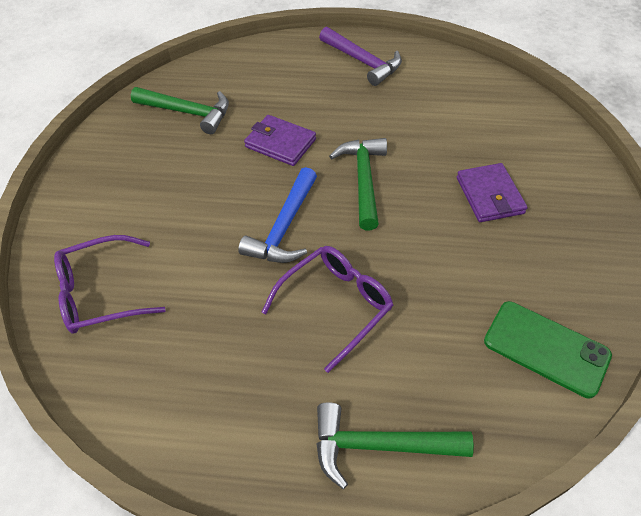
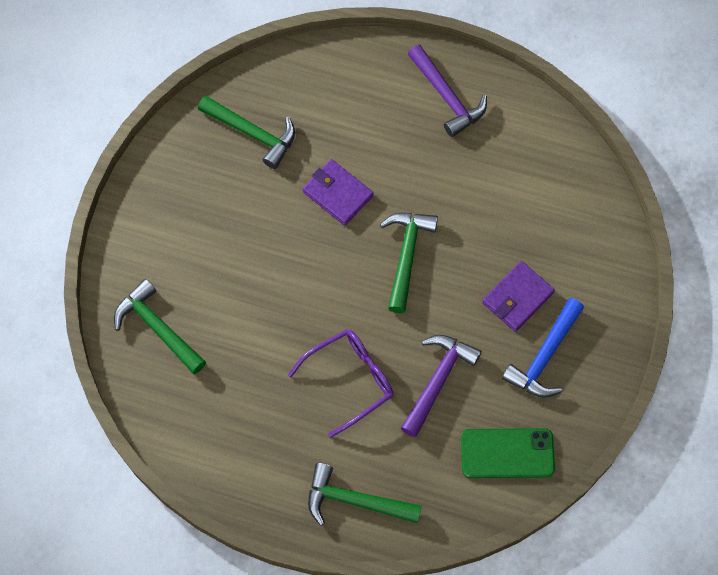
camera: 10 degrees right, 15 degrees up
purple glasses [54,235,166,333] -> green hammer [114,279,206,374]
blue hammer [238,167,317,263] -> blue hammer moved to [502,298,584,398]
purple wallet [457,163,527,222] -> purple wallet turned 45 degrees clockwise [482,261,555,332]
green phone [484,301,612,398] -> green phone turned 45 degrees counterclockwise [461,428,555,478]
none -> purple hammer [401,335,482,437]

